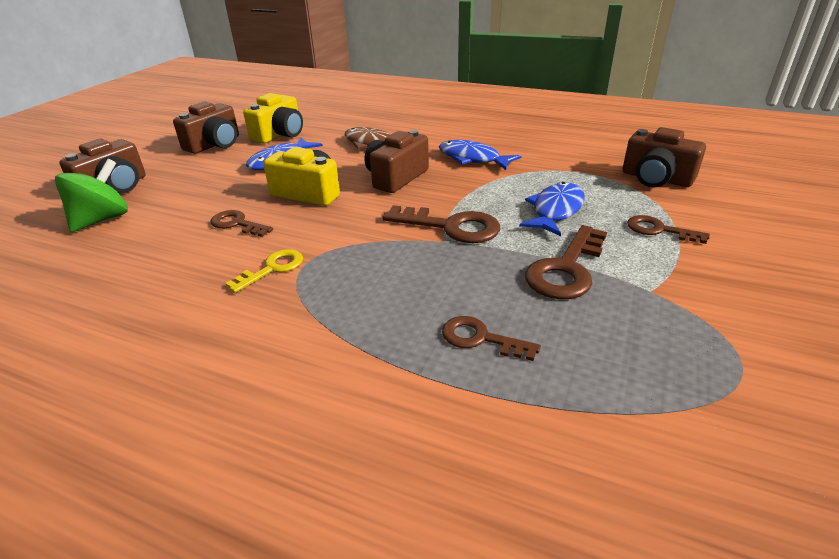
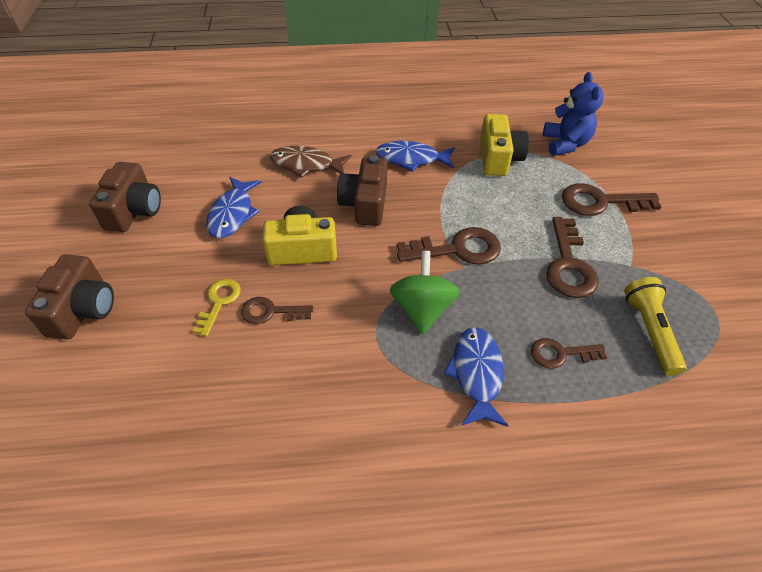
camera: 30 degrees left, 15 degrees up
green spinning top [55,159,128,232] -> green spinning top moved to [390,251,460,335]
yellow key [225,249,303,293] -> yellow key moved to [193,279,241,337]
yellow camera [243,93,303,143] -> yellow camera moved to [480,114,529,176]
blue fish [519,182,585,236] -> blue fish moved to [444,327,509,427]
brown camera [623,127,706,188] -> blue teddy bear [543,72,604,156]
brown key [627,215,710,244] -> brown key [562,183,662,216], size x1.62
none -> yellow flashlight [624,277,687,376]

